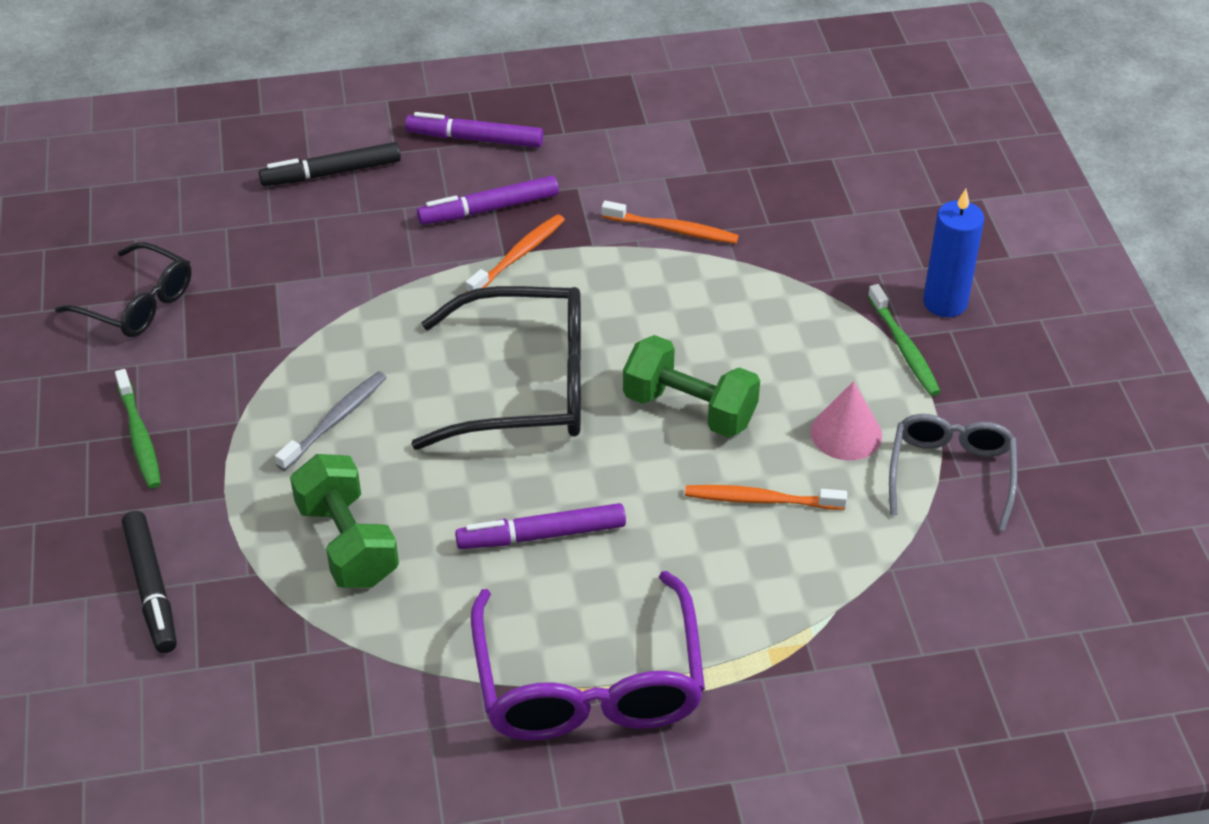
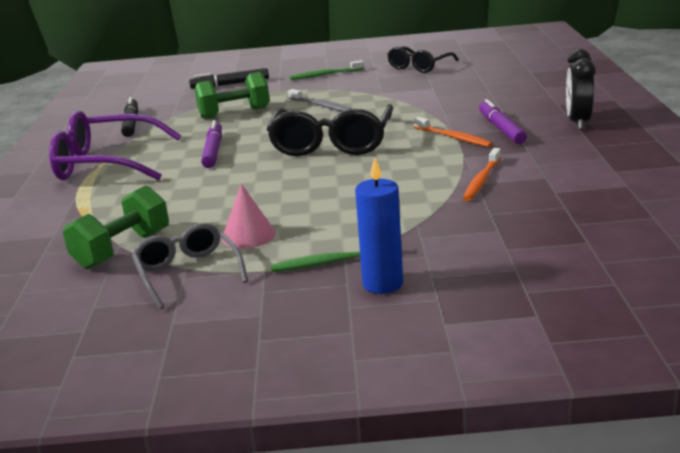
camera: 100 degrees right, 20 degrees down
black marker [259,142,401,186] -> black marker moved to [121,97,138,137]
purple marker [405,112,543,148] -> black clock [566,49,596,129]
green dumbbell [623,335,760,438] -> green dumbbell moved to [63,185,169,269]
orange toothbrush [685,485,847,510] -> none
grey glasses [889,414,1017,531] -> grey glasses turned 135 degrees counterclockwise [132,223,248,309]

